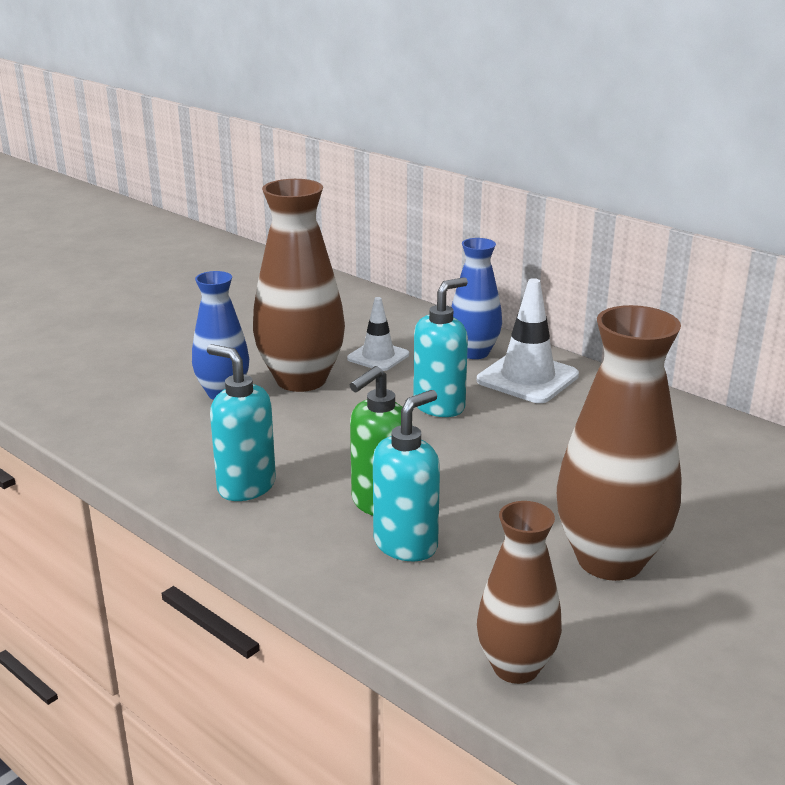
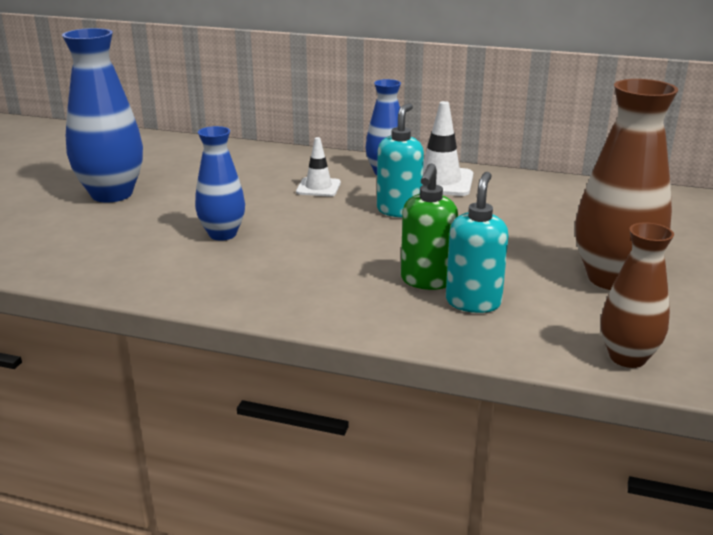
camera: 25 degrees left, 0 degrees up
turquoise soap dispenser [207,344,276,501] -> none
brown vase [253,179,345,392] -> none
none -> blue vase [62,28,143,202]

